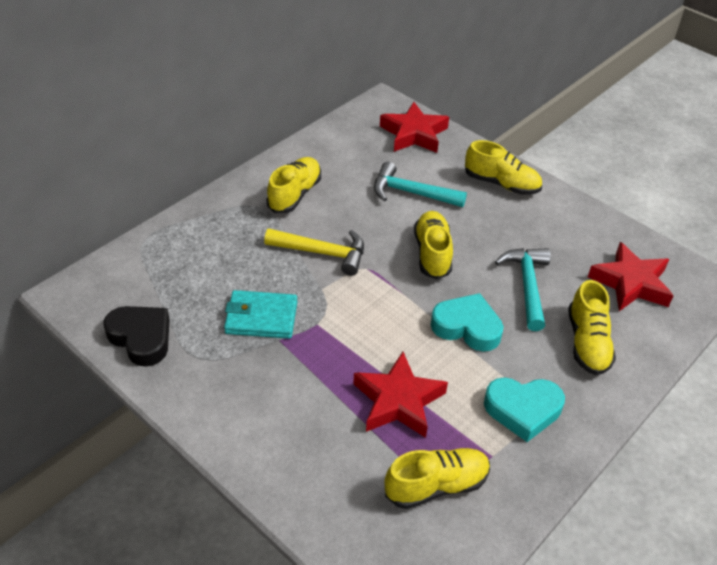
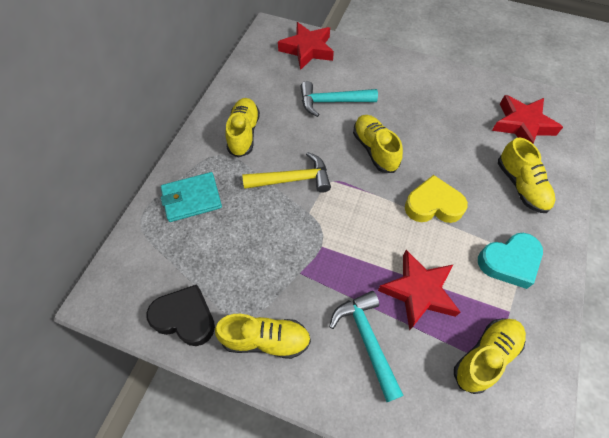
camera: 20 degrees left, 15 degrees up
turquoise wallet [224,290,297,339] -> turquoise wallet moved to [161,172,222,222]
turquoise heart [431,293,503,351] -> yellow heart [405,175,468,223]
yellow shoe [465,140,542,195] -> yellow shoe moved to [215,314,311,359]
turquoise hammer [495,248,551,331] -> turquoise hammer moved to [329,291,404,402]

